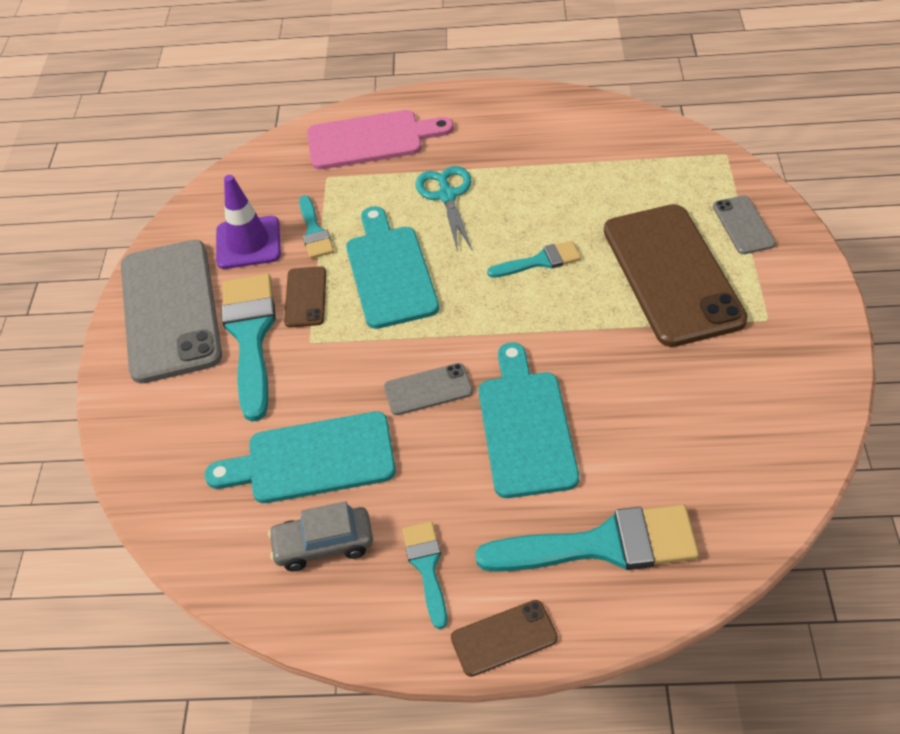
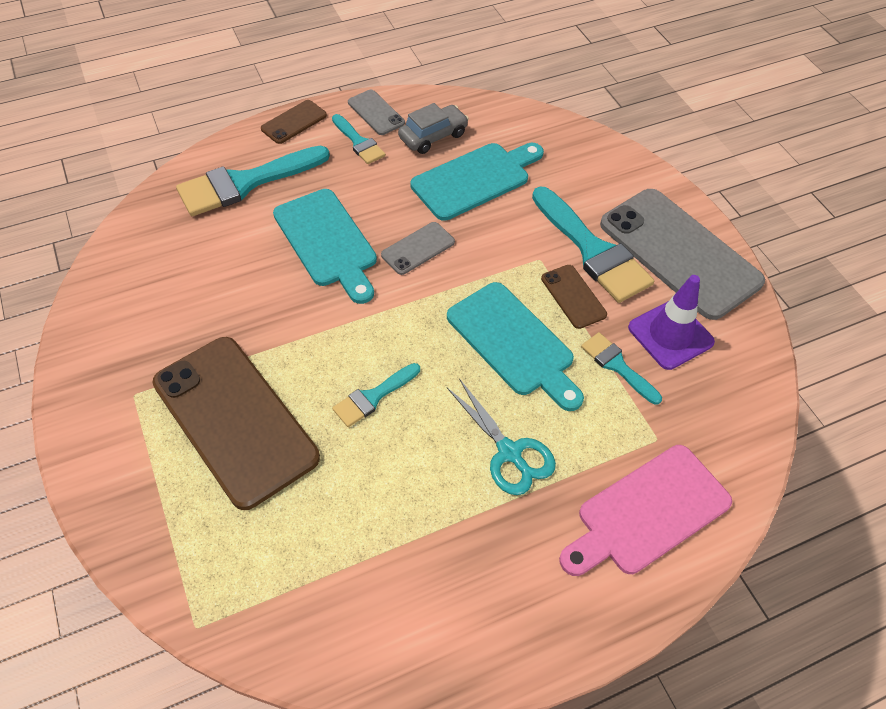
camera: 150 degrees right, 5 degrees up
grey phone [713,196,776,254] -> grey phone moved to [348,90,405,135]

